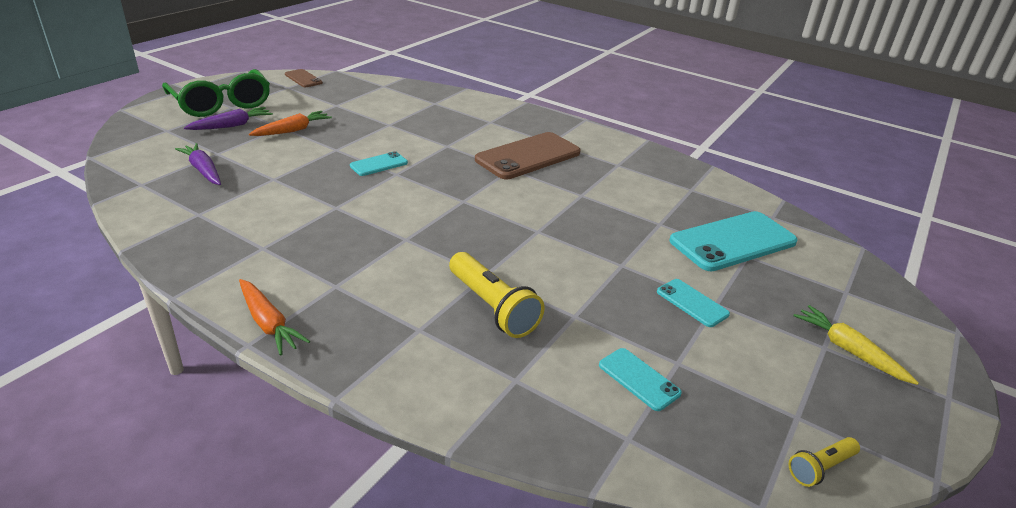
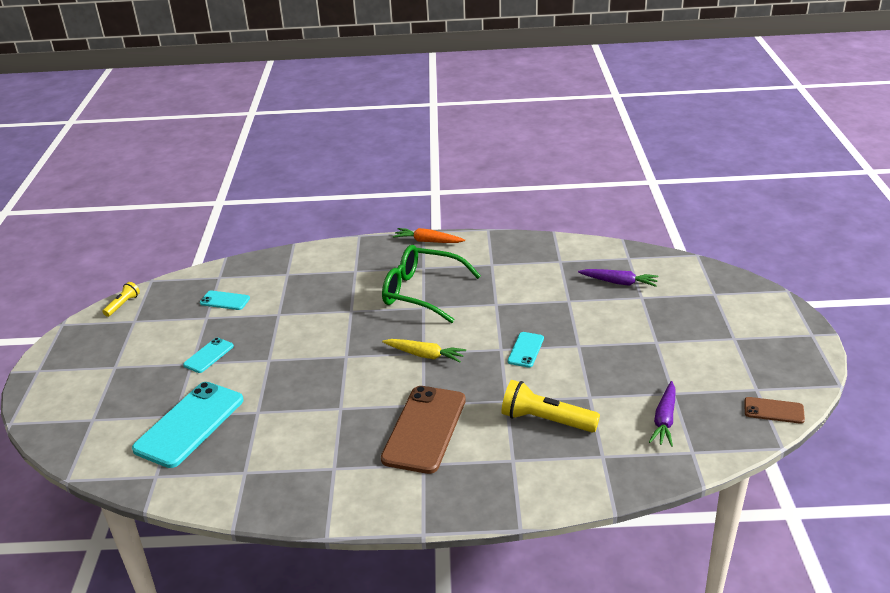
camera: 150 degrees right, 0 degrees up
green glasses [162,69,270,117] -> green glasses moved to [382,245,481,323]
purple carrot [184,107,273,130] -> purple carrot moved to [649,381,676,447]
orange carrot [249,111,332,136] -> none
yellow flashlight [449,252,545,338] -> yellow flashlight moved to [502,380,600,433]
turquoise phone [657,279,730,327] -> turquoise phone turned 75 degrees counterclockwise [183,338,234,373]
yellow carrot [793,305,919,385] -> yellow carrot moved to [382,339,466,363]

